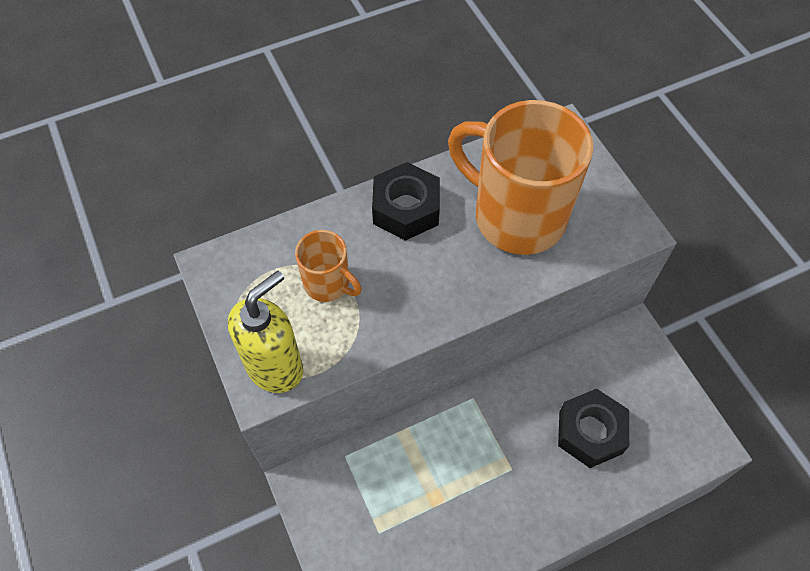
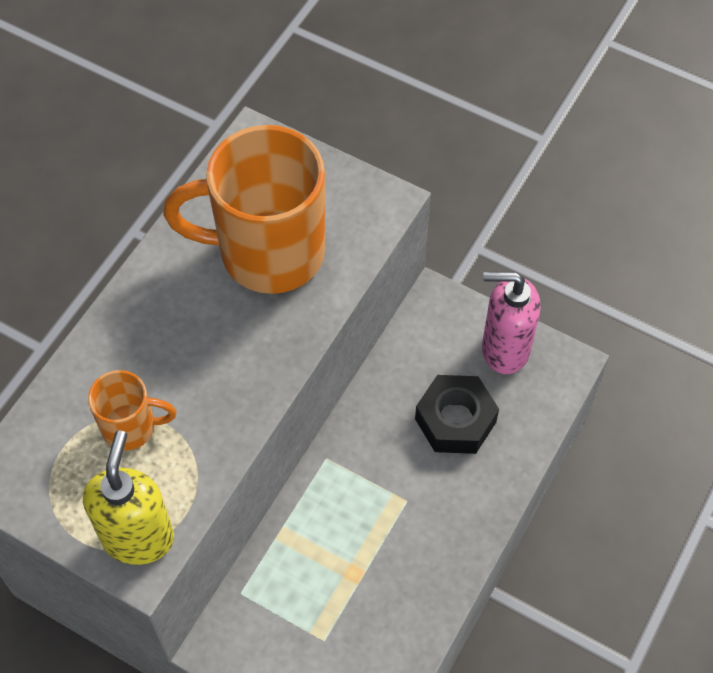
camera: 35 degrees left, 0 degrees up
black nut [372,162,440,241] -> none
none -> pink soap dispenser [482,272,541,374]

